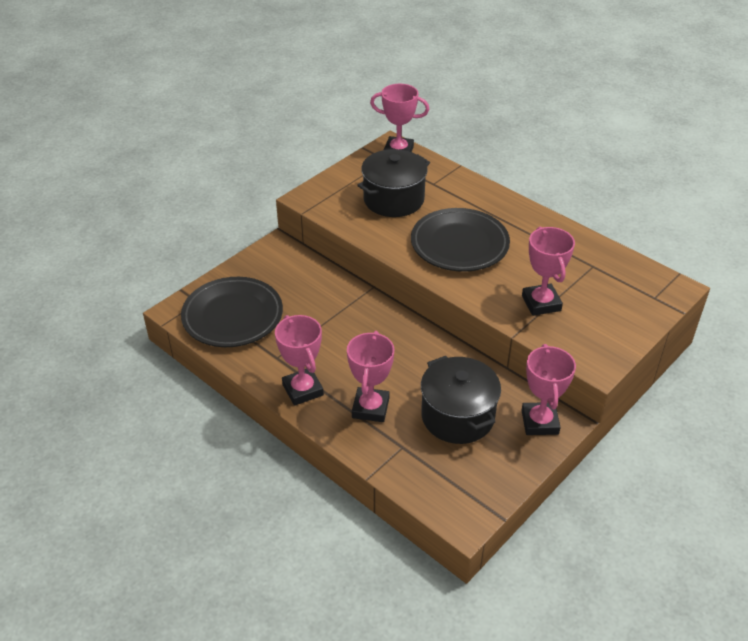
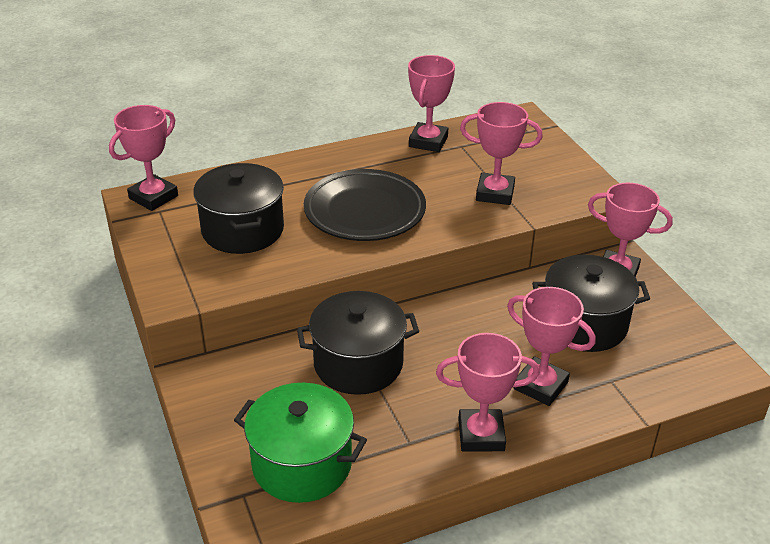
camera: 65 degrees left, 5 degrees down
black plate [181,277,283,347] -> green pot [234,383,367,503]
none -> black pot [297,291,419,395]
none -> pink trophy [408,55,455,152]

